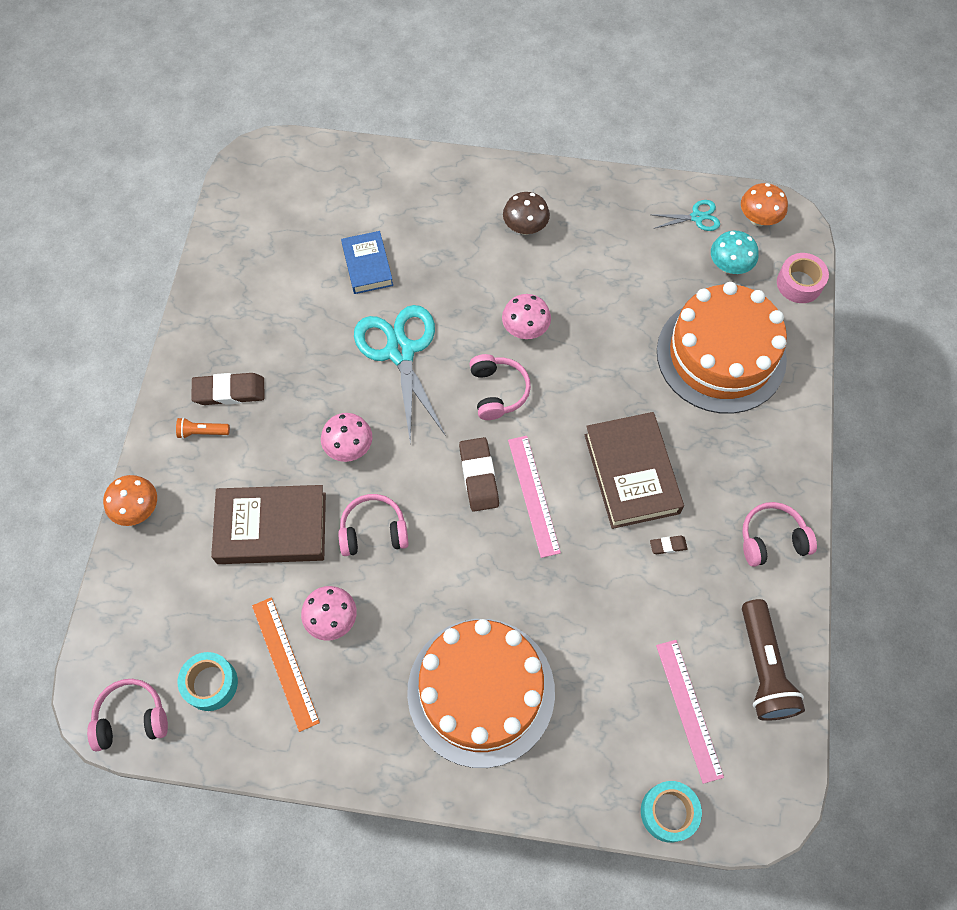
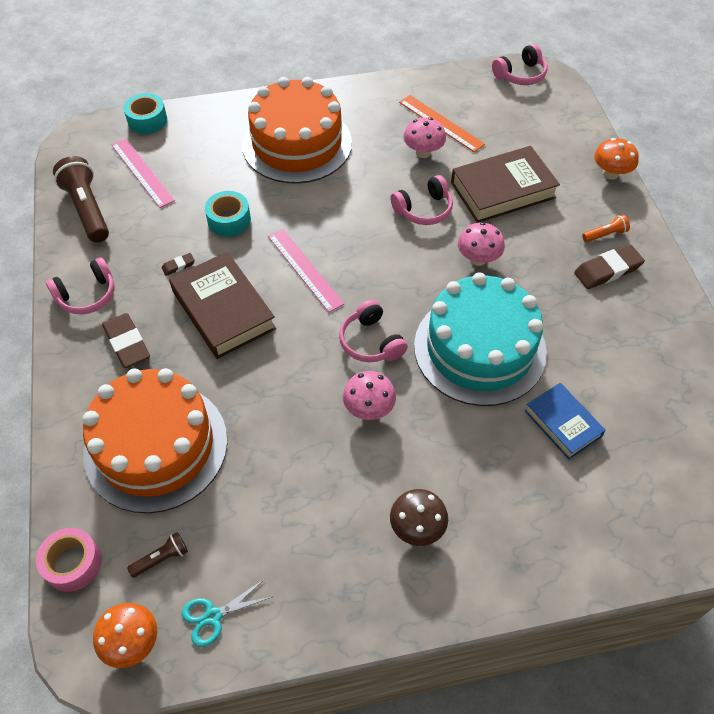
camera: 160 degrees right, 10 degrees down
turquoise tape [178,652,238,711] -> turquoise tape moved to [205,191,251,237]
turquoise scissors [354,305,446,444] -> turquoise cake [414,272,547,406]
brown eraser [459,437,499,512] -> brown eraser moved to [102,313,150,368]
turquoise mushroom [711,231,759,274] -> brown flashlight [127,532,188,578]

